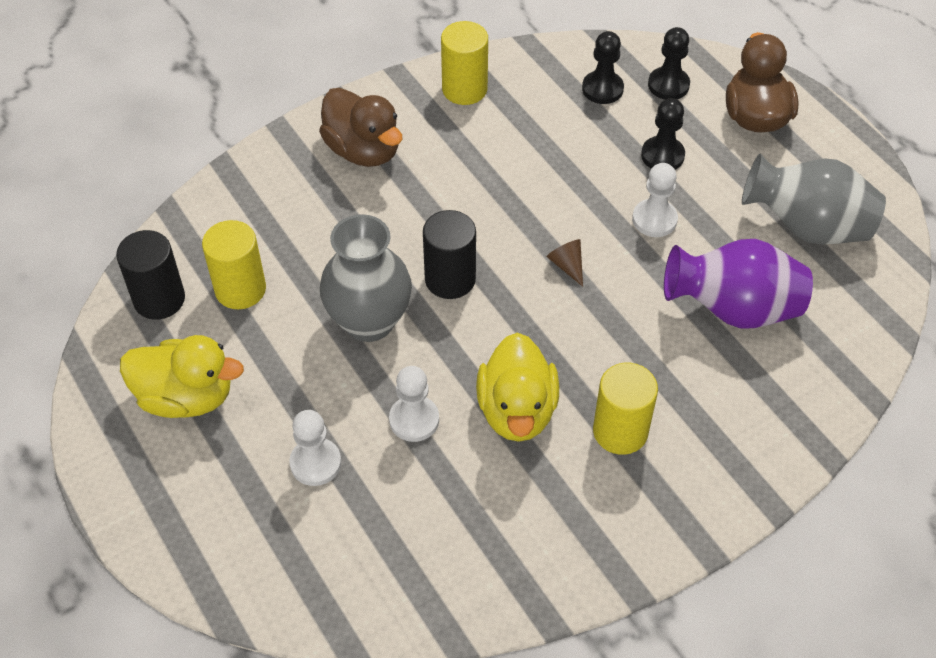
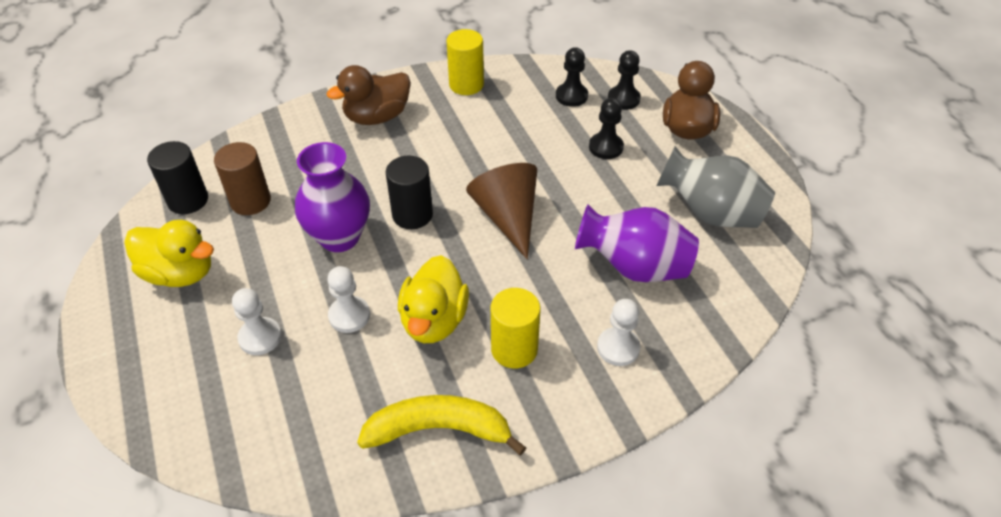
camera: 10 degrees right, 5 degrees down
yellow cylinder [202,220,266,309] -> brown cylinder [214,142,271,215]
brown duck [319,88,402,167] -> brown duck turned 90 degrees clockwise [327,65,411,125]
grey vase [320,214,412,342] -> purple vase [295,142,370,252]
brown cone [547,239,583,287] -> brown cone [466,163,537,259], size x2.41
white pawn [632,163,678,237] -> white pawn moved to [597,299,640,366]
none -> yellow banana [357,395,526,455]

